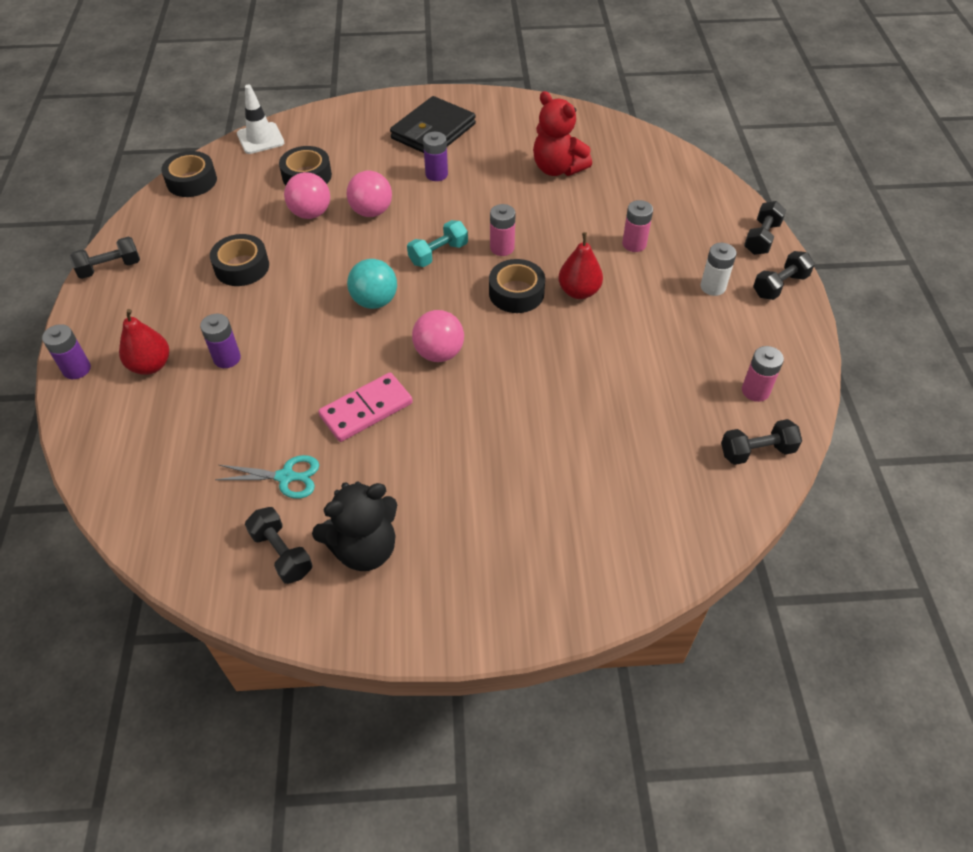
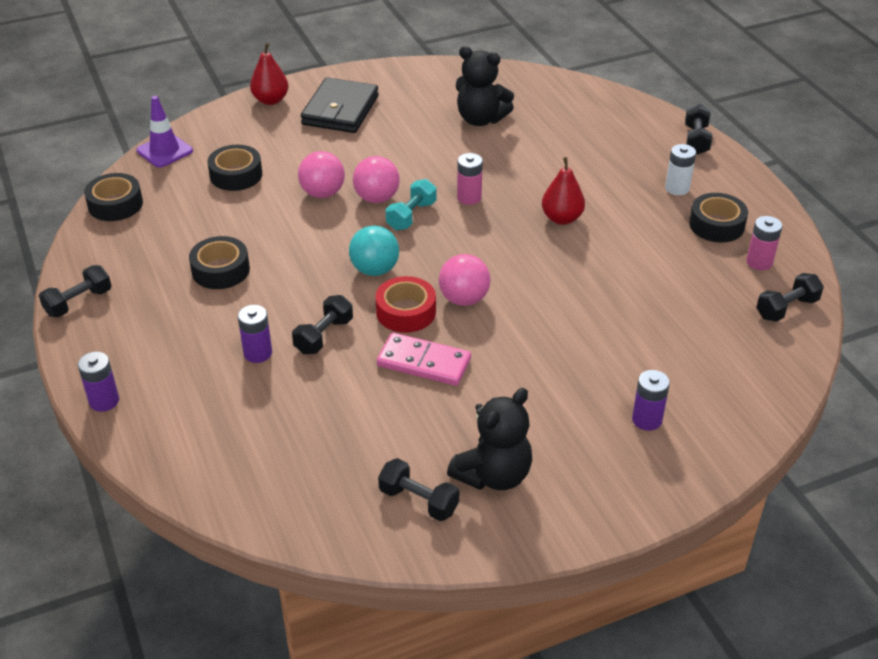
camera: 20 degrees left, 10 degrees down
red pear [119,309,169,375] -> red pear moved to [250,43,288,105]
turquoise scissors [215,455,319,499] -> none
white traffic cone [237,85,284,154] -> purple traffic cone [137,96,193,168]
pink ball [284,172,330,219] -> pink ball moved to [353,156,400,203]
pink domino [318,373,413,442] -> pink domino turned 75 degrees clockwise [377,333,471,386]
purple battery [423,132,448,181] -> purple battery moved to [632,370,670,431]
black tape [489,259,545,313] -> black tape moved to [689,193,748,243]
red teddy bear [533,91,592,176] -> black teddy bear [456,46,514,126]
pink battery [622,200,653,252] -> none
black dumbbell [753,251,815,300] -> black dumbbell moved to [292,295,353,354]
none -> red tape [376,276,436,333]

